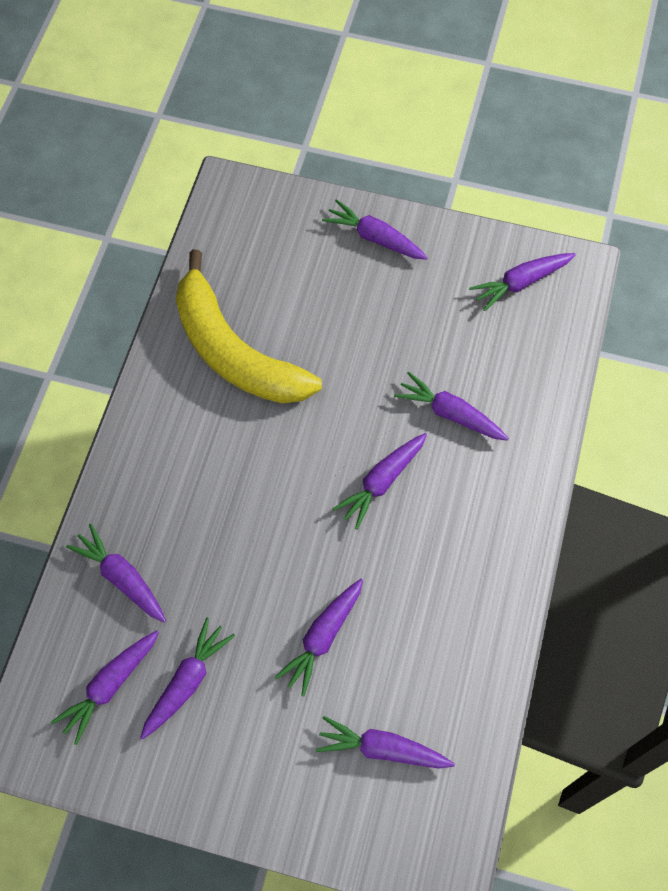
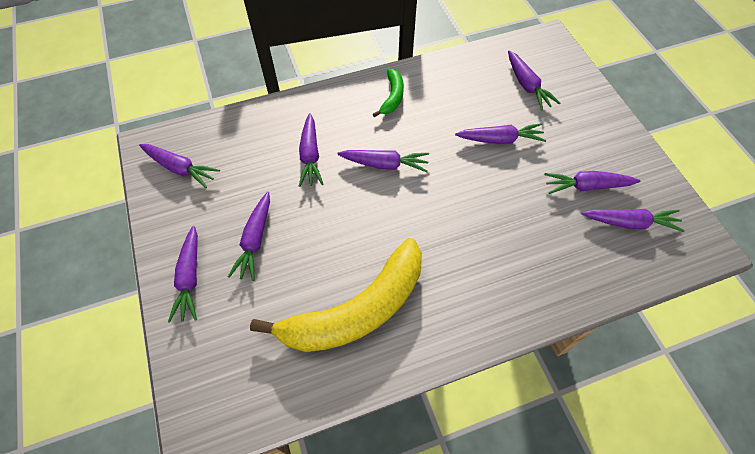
camera: 125 degrees left, 5 degrees down
purple carrot [66,524,166,622] -> purple carrot moved to [228,192,270,281]
yellow banana [176,250,322,403] -> yellow banana turned 45 degrees clockwise [250,238,422,352]
none -> green banana [373,69,404,117]

